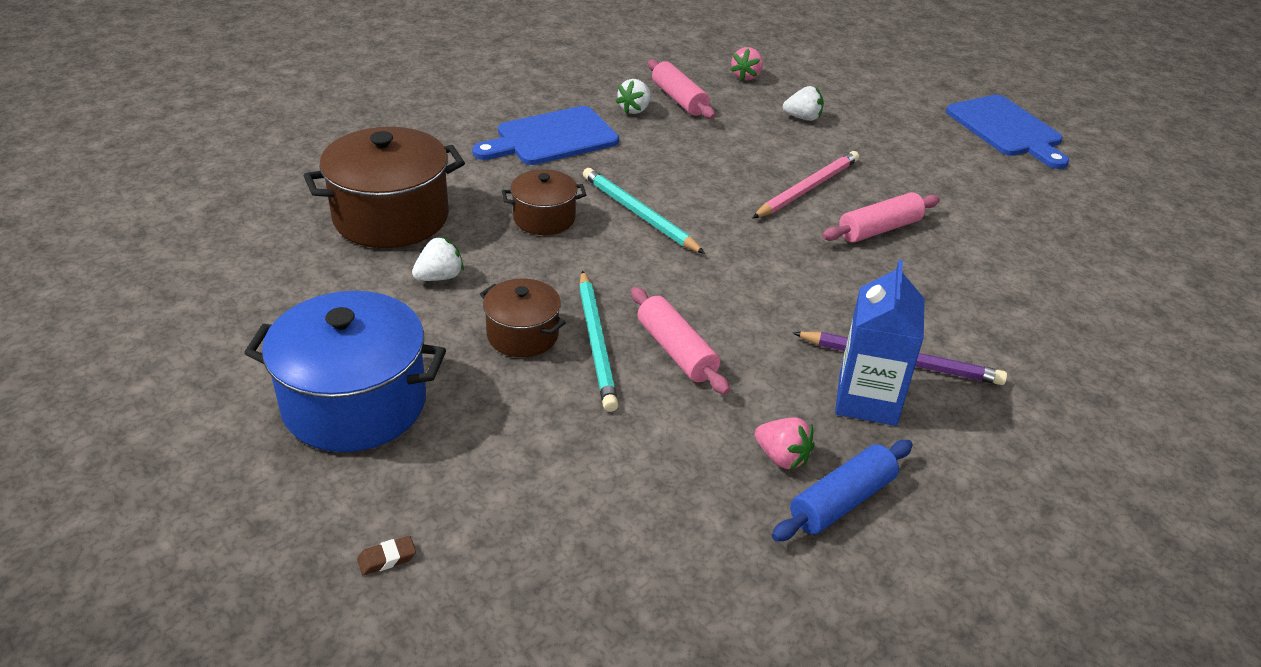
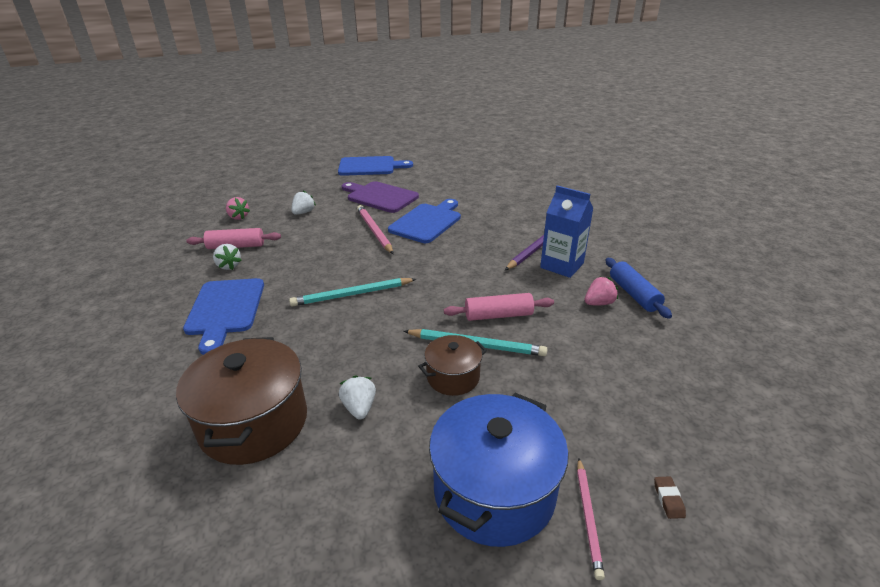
camera: 65 degrees left, 5 degrees down
brown pot [502,169,586,235] -> none
pink rolling pin [822,192,940,243] -> blue cutting board [388,199,461,243]
none -> purple cutting board [342,181,419,213]
none -> pink pencil [577,458,605,580]

